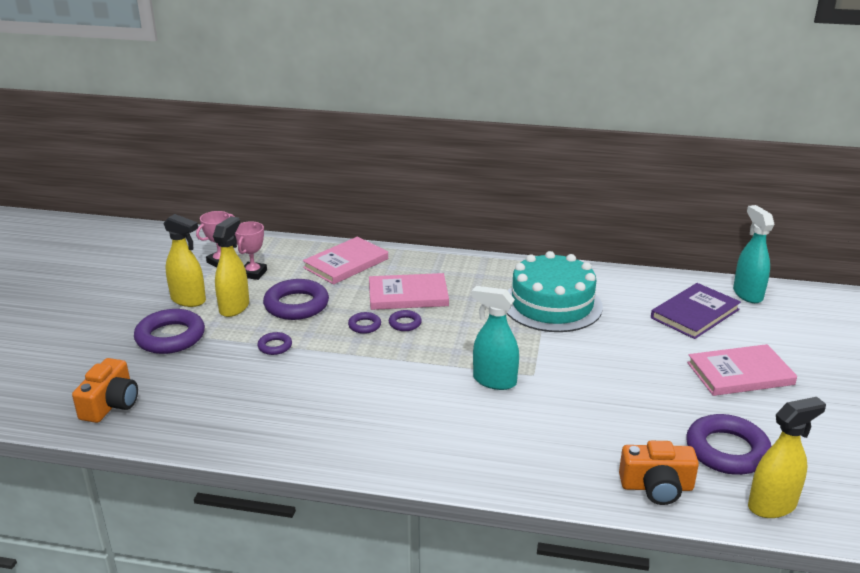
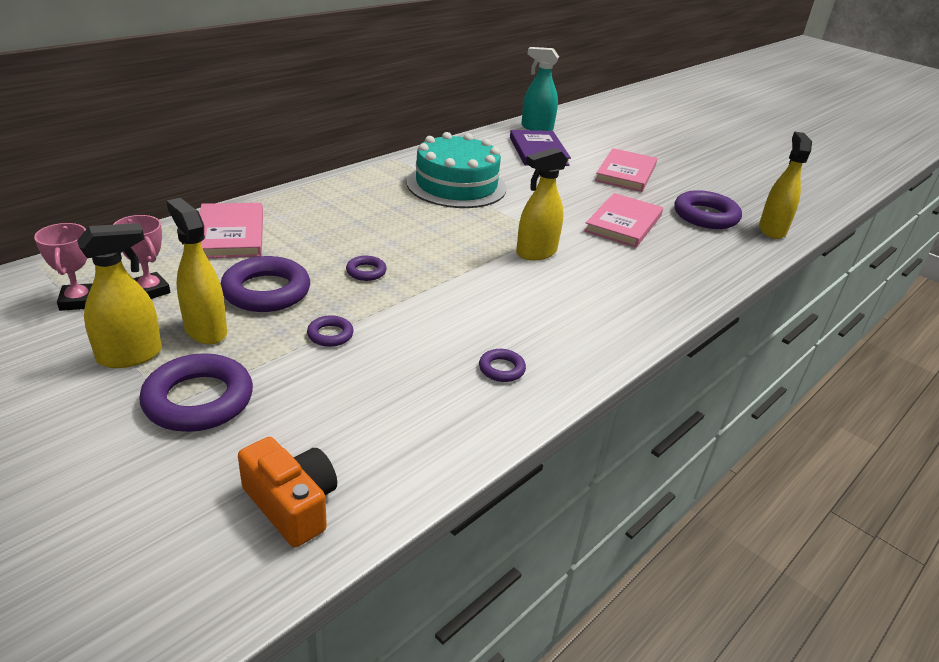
camera: 60 degrees left, 5 degrees up
pink book [369,273,449,310] -> pink book moved to [584,193,663,248]
purple ring [389,310,422,331] -> purple ring moved to [479,349,526,382]
turquoise spray bottle [472,286,519,390] -> yellow spray bottle [516,148,568,260]
orange camera [619,441,699,505] -> none

